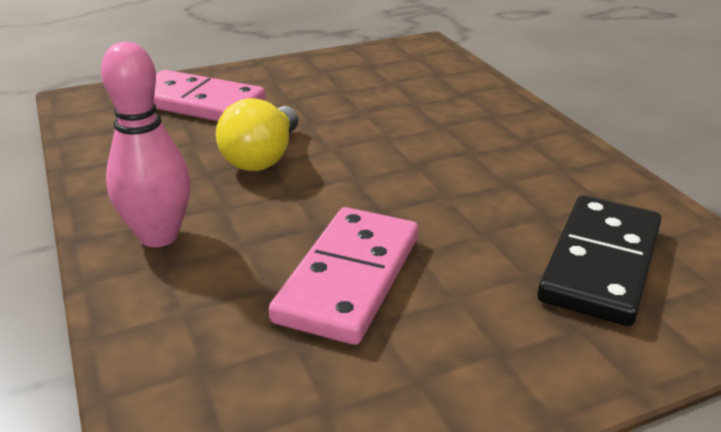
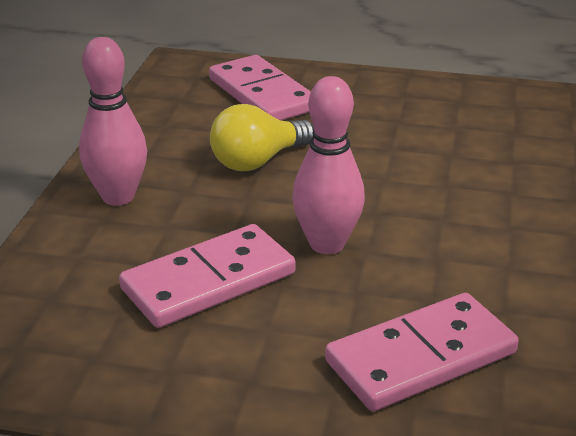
camera: 35 degrees right, 0 degrees up
black domino [537,195,661,326] -> pink domino [325,293,519,411]
none -> pink bowling pin [292,76,365,254]

